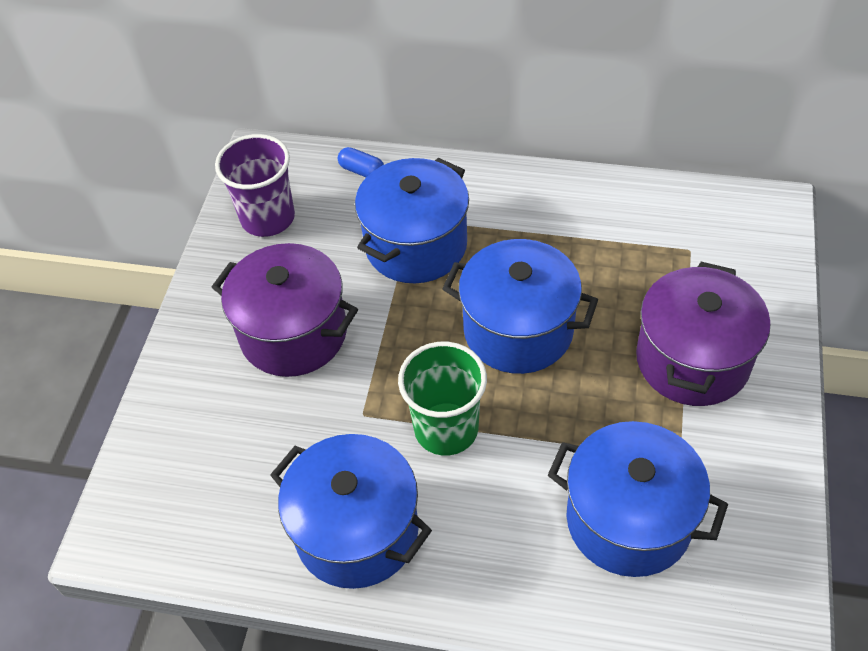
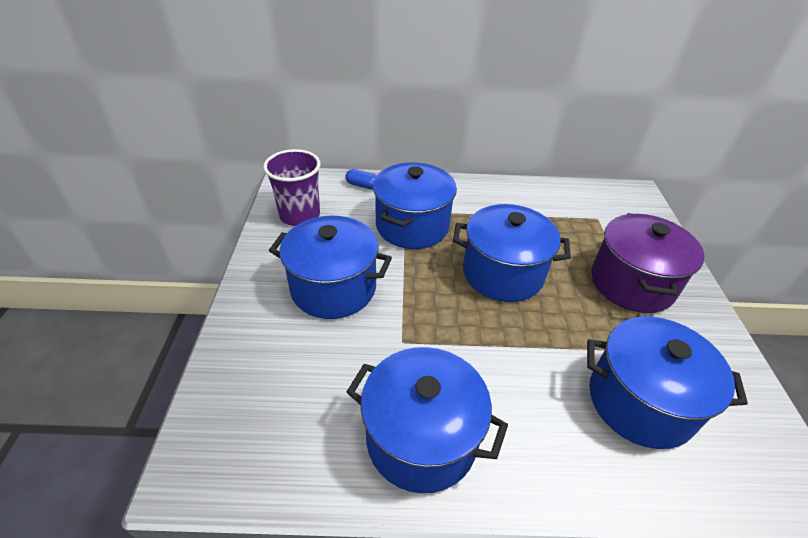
camera: 15 degrees left, 10 degrees down
purple pot [211,243,358,377] -> blue pot [269,216,392,319]
green cup [398,342,487,456] -> none

